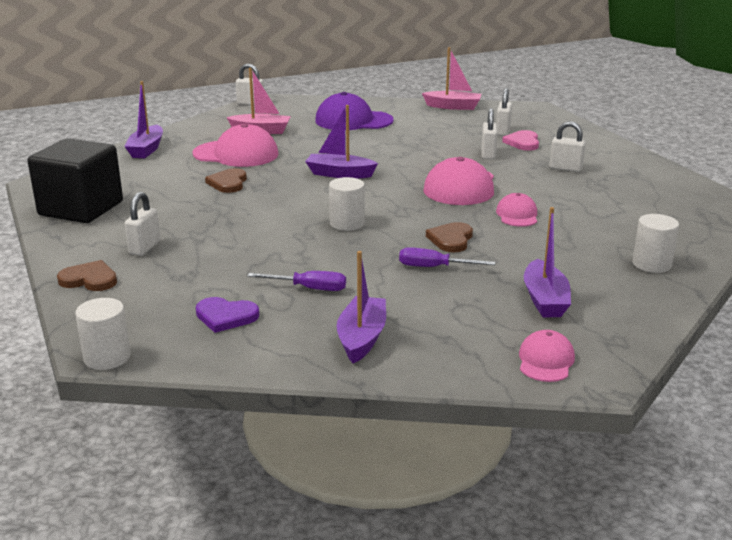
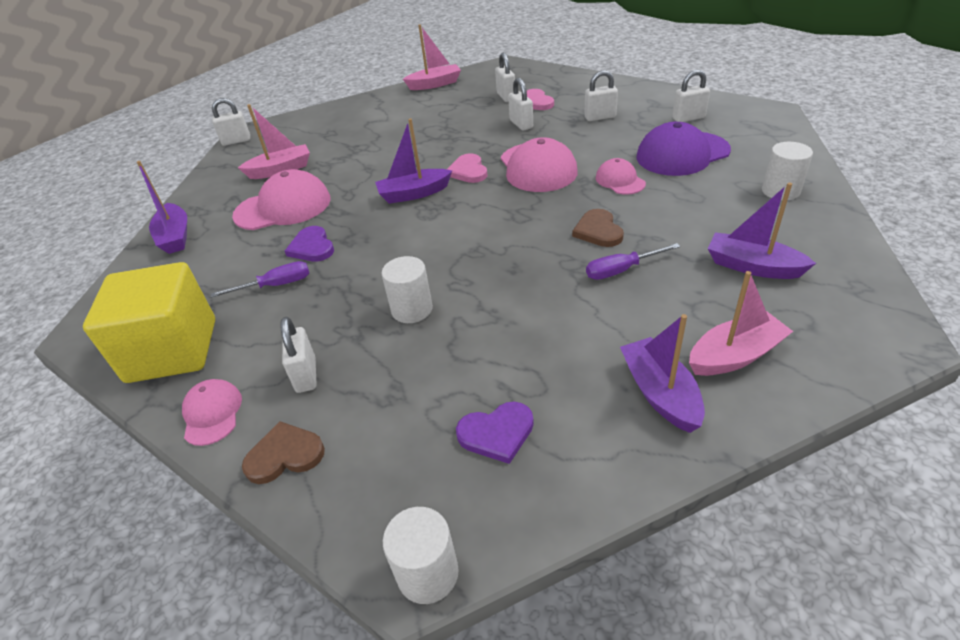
camera: 25 degrees left, 15 degrees up
black cube [28,138,123,223] -> yellow cube [83,262,215,383]
brown heart [205,168,247,193] -> purple heart [285,226,334,262]
purple screwdriver [248,271,346,291] -> purple screwdriver moved to [211,261,309,298]
purple cap [315,92,394,130] -> purple cap moved to [636,122,731,176]
white cylinder [329,177,365,231] -> white cylinder moved to [381,256,433,323]
pink cap [519,330,575,382] -> pink cap moved to [182,379,242,446]
purple boat [524,207,571,317] -> purple boat turned 150 degrees clockwise [708,182,816,279]
none -> pink heart [447,153,487,183]
none -> white padlock [672,70,710,122]
none -> pink boat [689,271,793,376]

